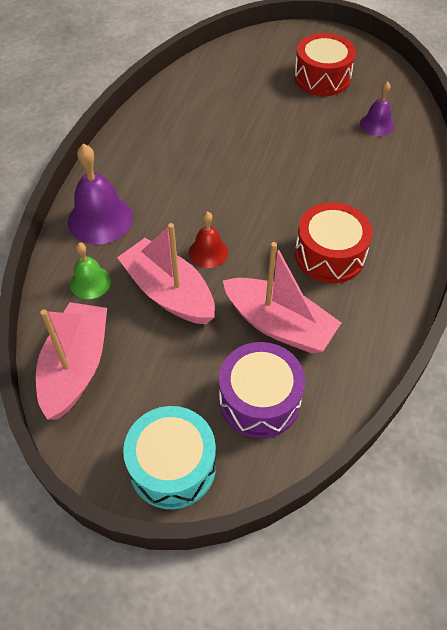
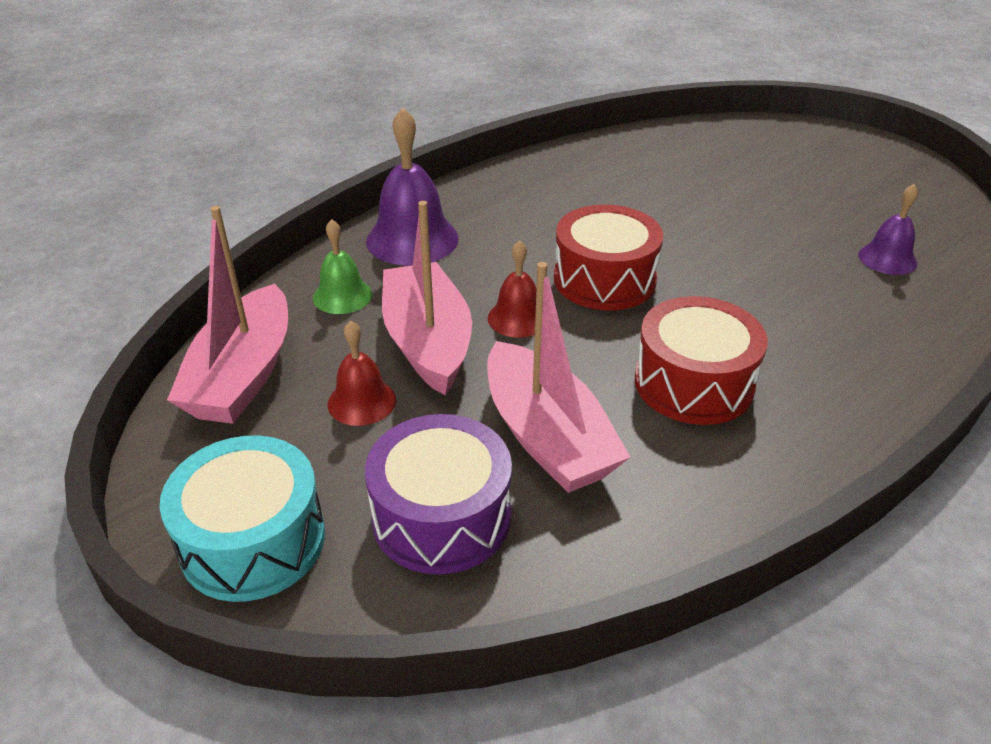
camera: 30 degrees right, 15 degrees down
pink boat [36,302,107,420] -> pink boat turned 150 degrees clockwise [167,206,288,424]
red drum [294,33,356,96] -> red drum moved to [554,205,663,310]
none -> red bell [328,321,396,426]

